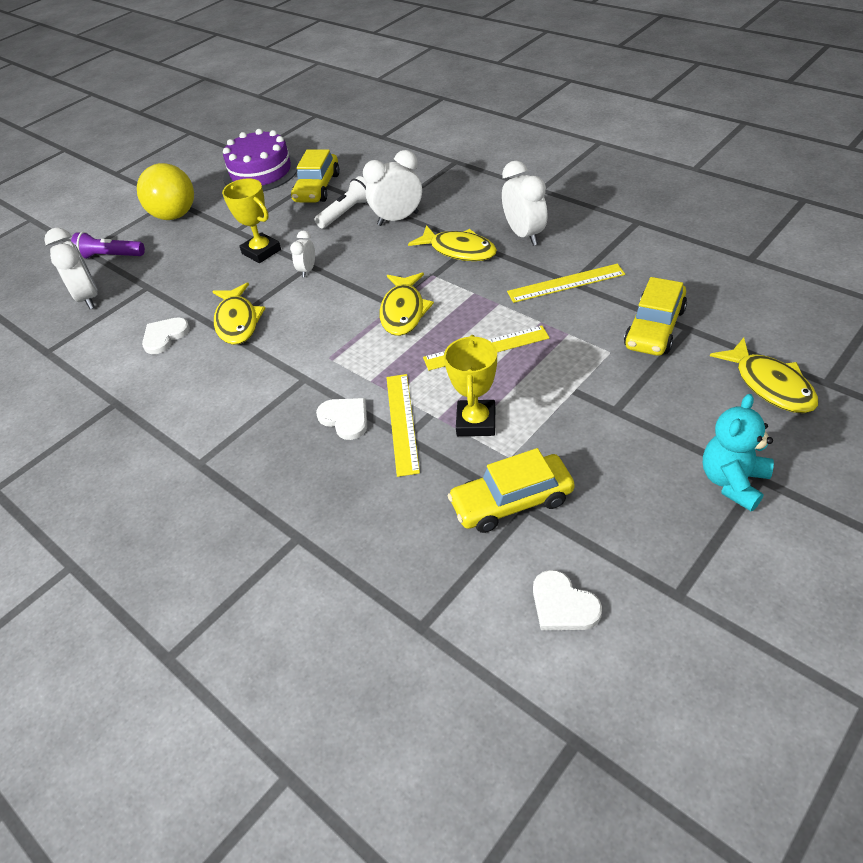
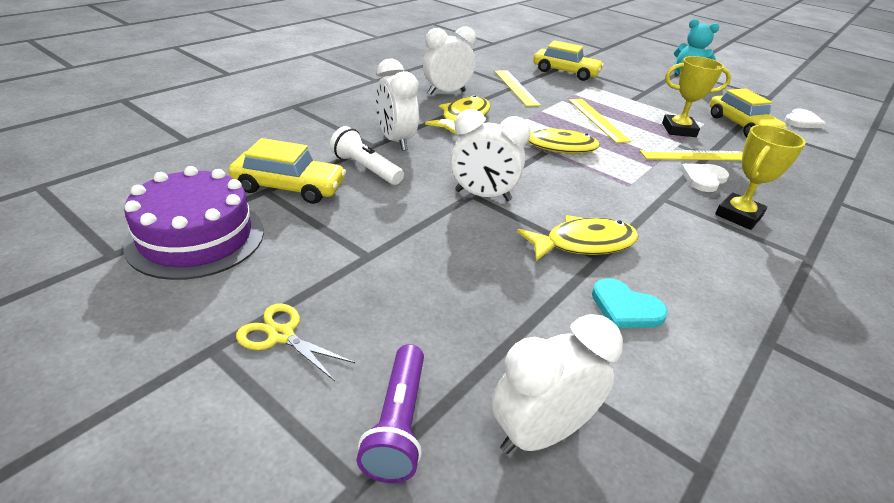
camera: 100 degrees left, 10 degrees down
yellow ball [137,163,194,220] -> yellow scissors [236,304,355,381]
white heart [142,317,190,354] -> turquoise heart [592,278,668,328]
yellow trophy [222,178,281,263] -> yellow trophy moved to [715,125,806,230]
white clock [290,230,315,277] -> white clock [451,109,531,201], size x1.83
yellow fish [710,338,818,413] -> none

